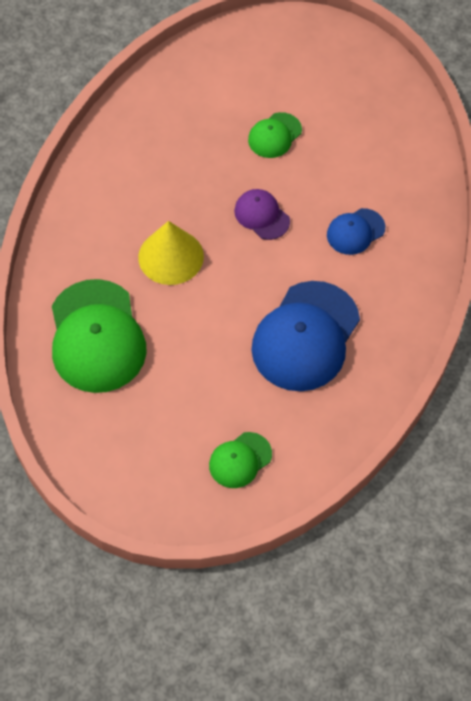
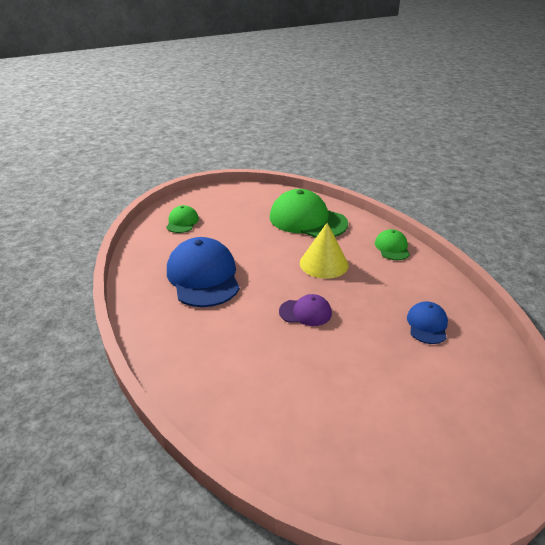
camera: 135 degrees right, 25 degrees down
green cap [248,112,302,158] -> green cap moved to [375,229,410,260]
blue cap [327,208,385,255] -> blue cap moved to [407,301,448,344]

